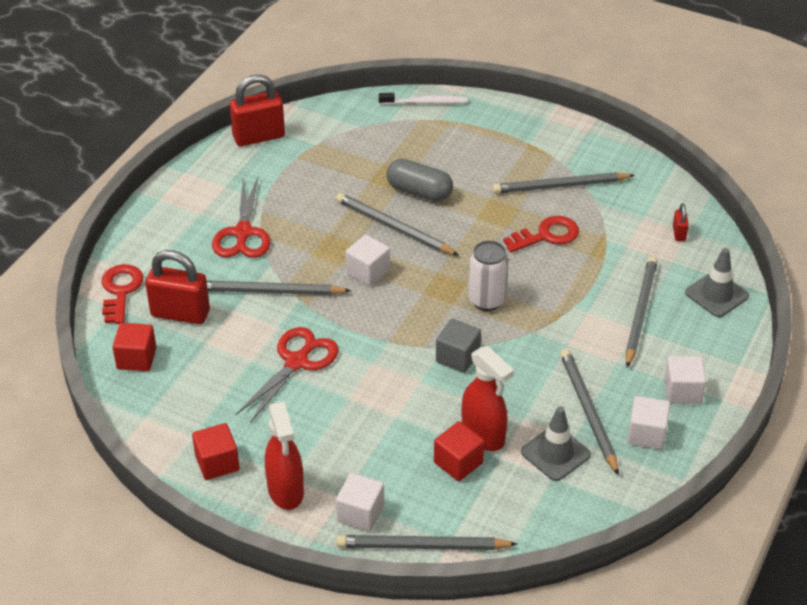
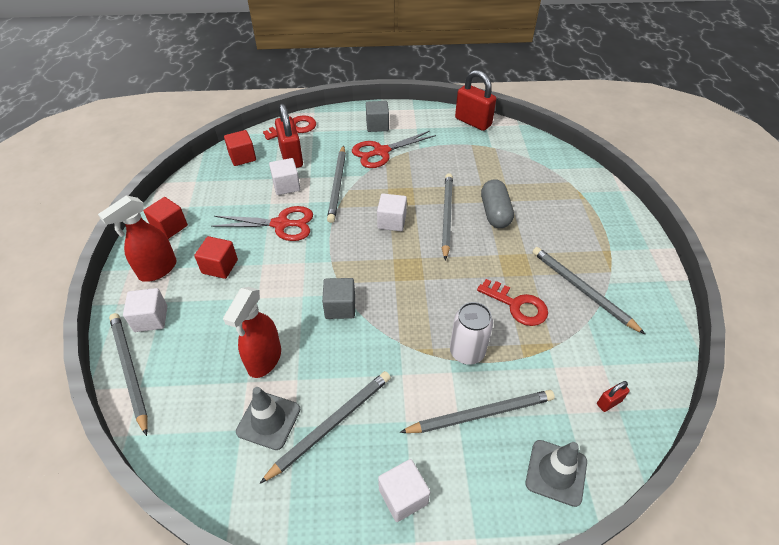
camera: 60 degrees right, 5 degrees up
grey pencil [206,280,351,295] -> grey pencil turned 150 degrees counterclockwise [327,145,346,223]
white toothbrush [379,93,467,105] -> none
red cube [434,421,484,481] -> red cube moved to [194,236,238,279]
white can [468,240,509,311] -> white can moved to [450,302,493,365]
white cube [627,396,670,450] -> white cube moved to [269,158,300,195]
none -> grey cube [366,101,389,132]

